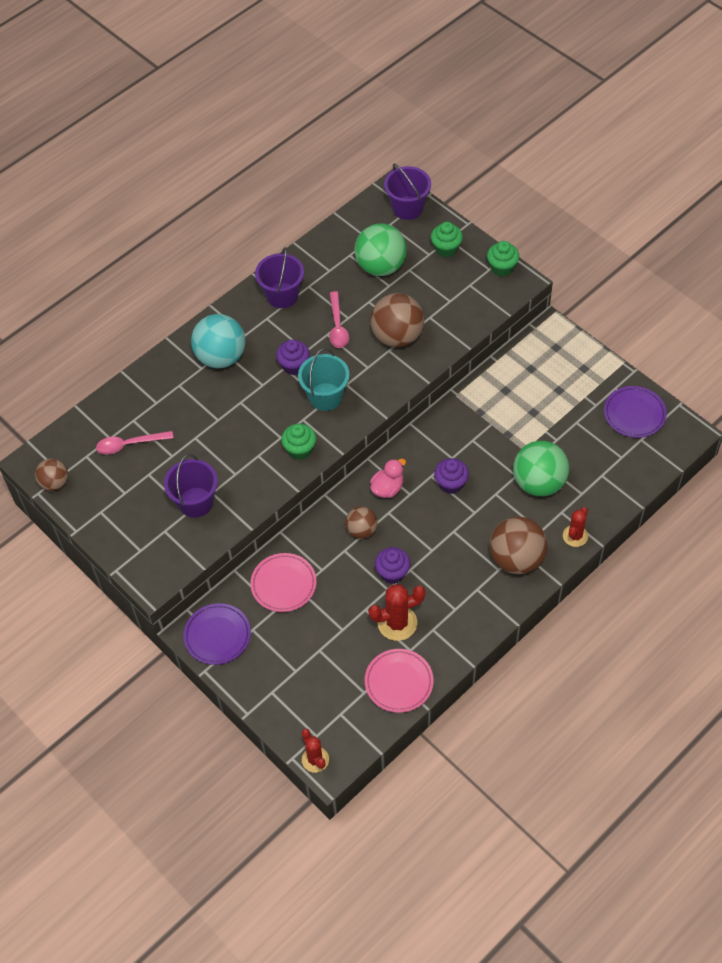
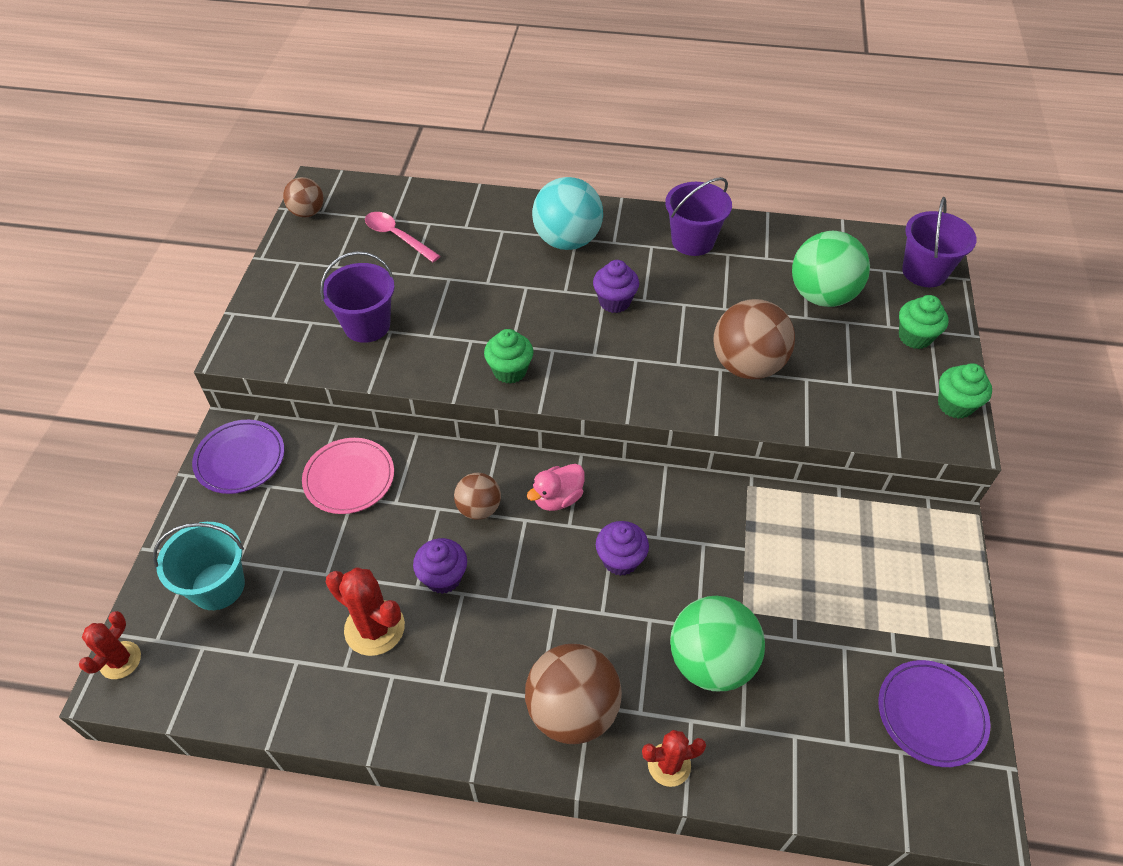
camera: 50 degrees right, 5 degrees down
turquoise bucket [298,348,349,411] -> turquoise bucket moved to [153,522,245,610]
pink spoon [329,291,349,348] -> none
pink plate [365,649,434,713] -> none
pink duck [370,459,406,498] -> pink duck turned 135 degrees clockwise [527,464,585,511]

